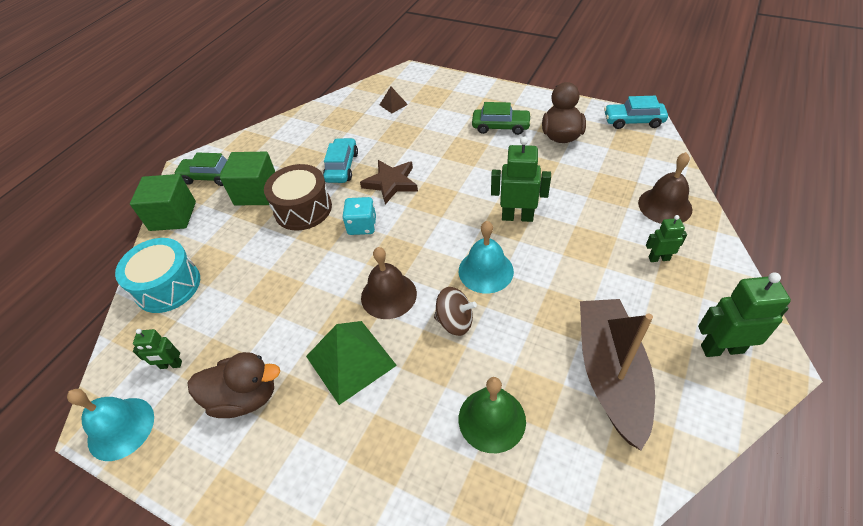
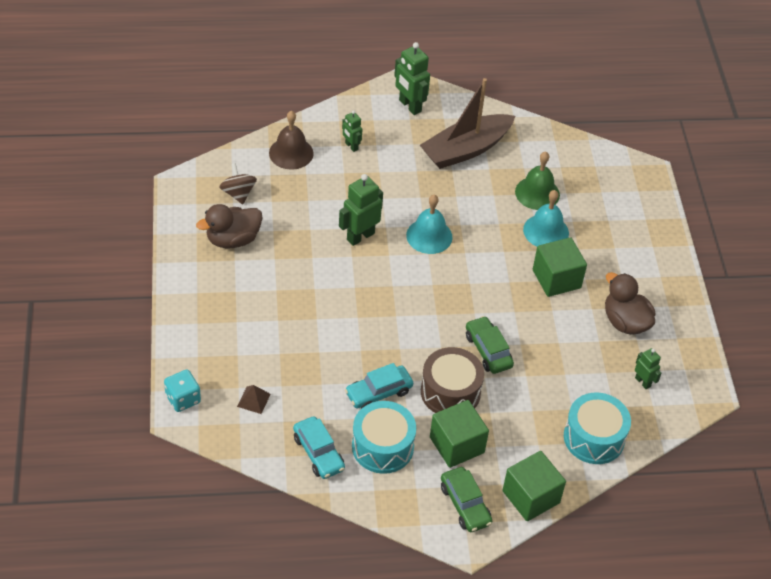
camera: 130 degrees left, 0 degrees up
turquoise bell [67,389,154,461] -> turquoise bell moved to [523,190,569,246]
green pyramid [306,321,397,405] -> green cube [533,237,587,297]
turquoise dice [342,197,376,235] -> turquoise dice moved to [164,370,201,412]
brown star [360,160,418,204] -> none
brown bell [361,247,417,319] -> none
brown spinning top [434,287,477,336] -> brown spinning top moved to [220,163,257,204]
green car [472,102,532,135] -> green car moved to [466,316,514,374]
green robot [491,137,551,222] -> green robot turned 75 degrees clockwise [339,174,383,246]
turquoise car [604,96,668,129] -> turquoise car moved to [293,416,345,479]
none -> turquoise drum [352,401,416,474]

